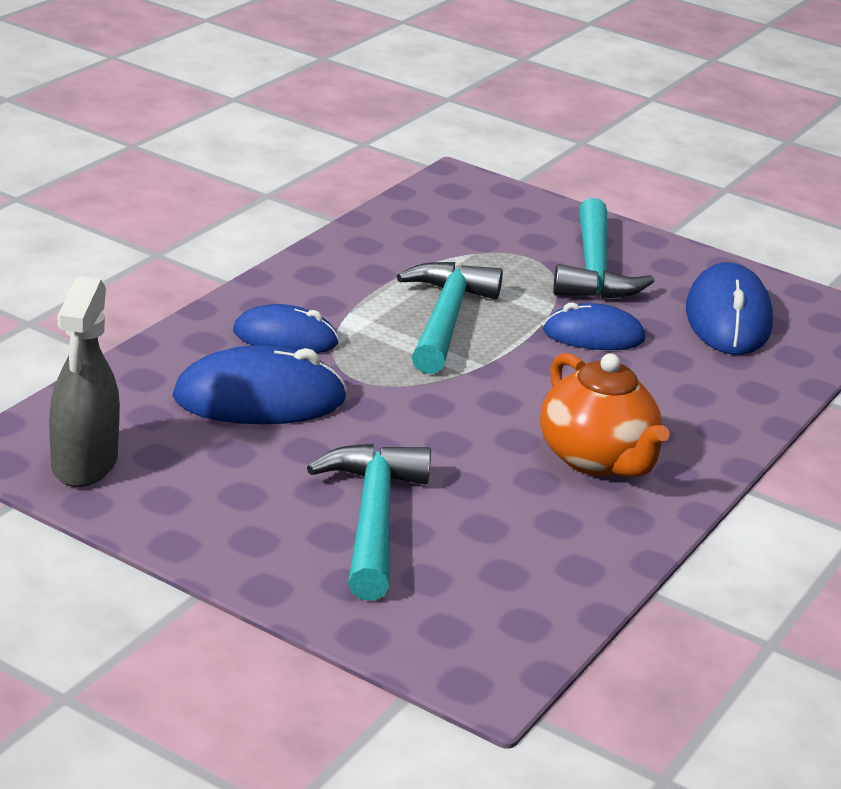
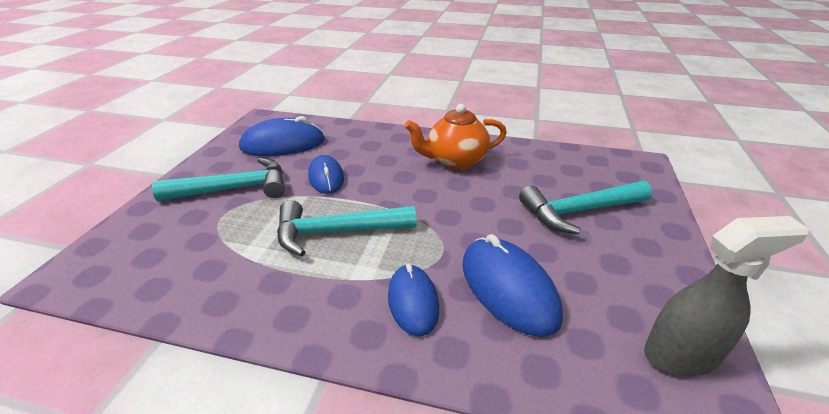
camera: 105 degrees left, 5 degrees up
orange teapot [540,353,670,477] -> orange teapot turned 150 degrees counterclockwise [405,104,507,169]

